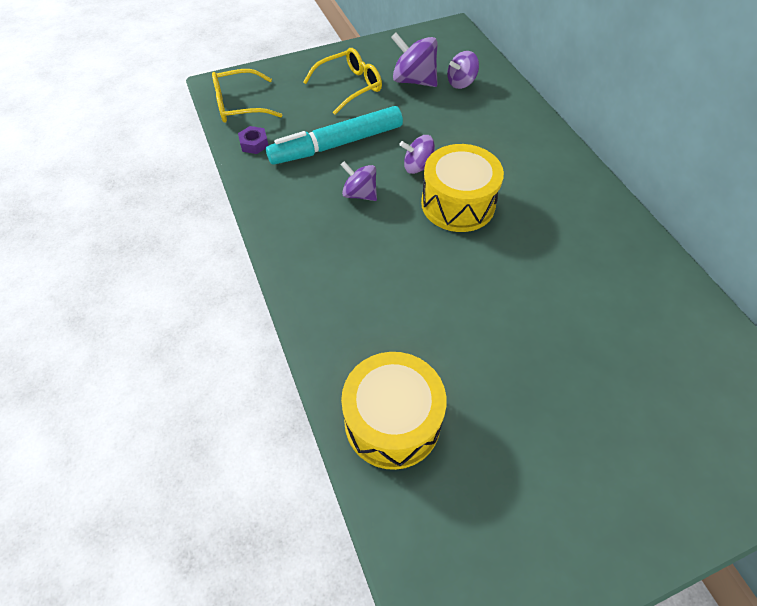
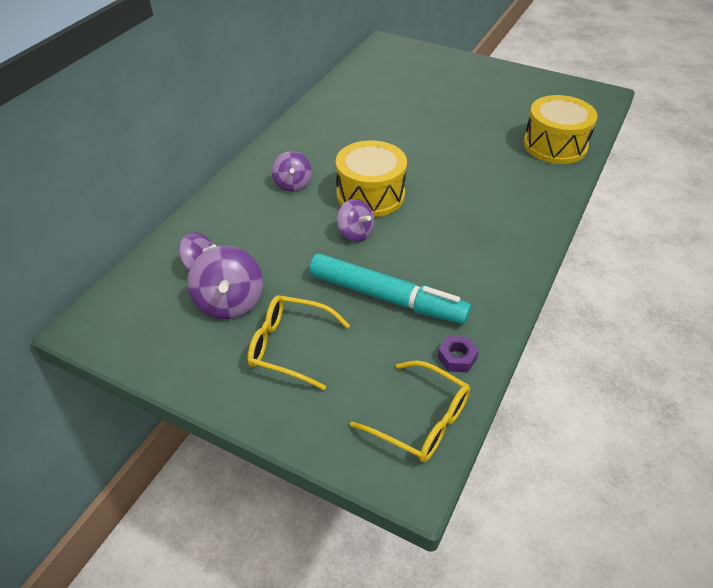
camera: 130 degrees left, 10 degrees down
purple spinning top [341,161,377,201] -> purple spinning top moved to [272,151,312,192]

